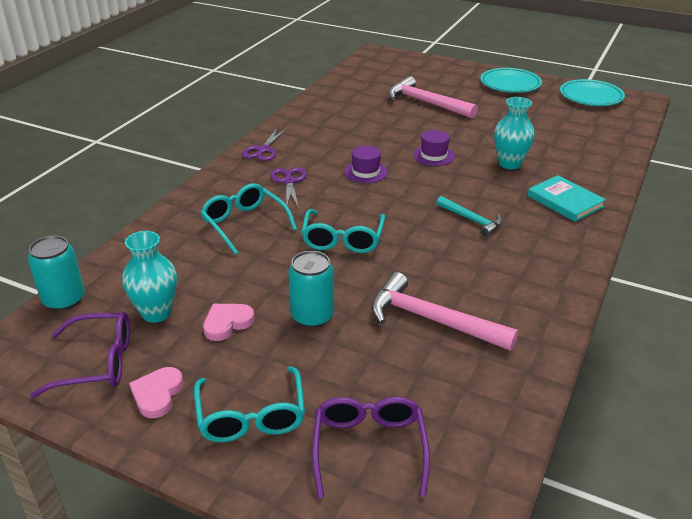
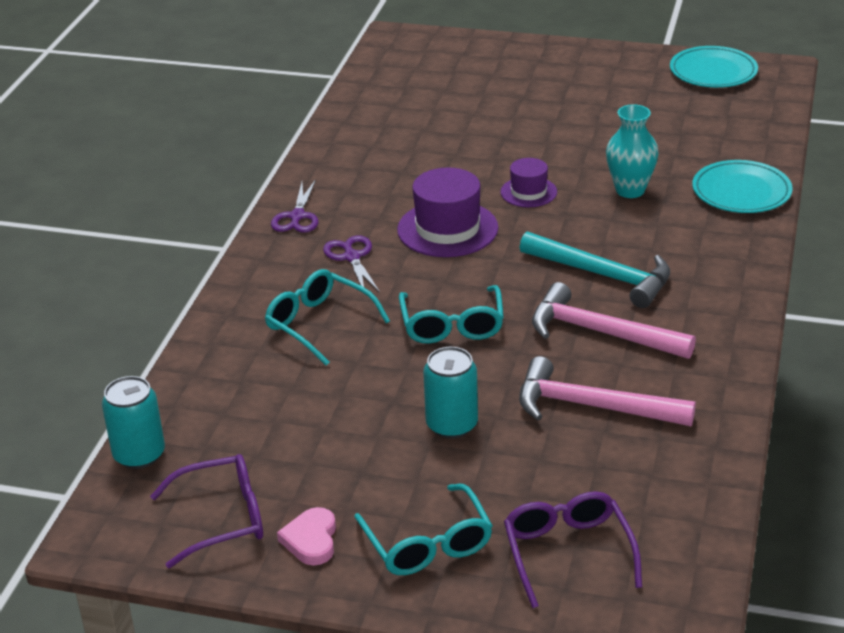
camera: 10 degrees left, 0 degrees up
turquoise vase [123,231,177,323] -> none
pink heart [203,304,255,341] -> none
purple hat [344,146,388,183] -> purple hat [397,167,499,257], size x1.73
pink hammer [388,76,478,118] -> pink hammer moved to [532,282,696,359]
turquoise hammer [436,196,503,237] -> turquoise hammer [520,232,670,308], size x1.70
turquoise plate [480,68,542,93] -> turquoise plate moved to [692,160,793,213]
turquoise book [528,175,606,222] -> none

